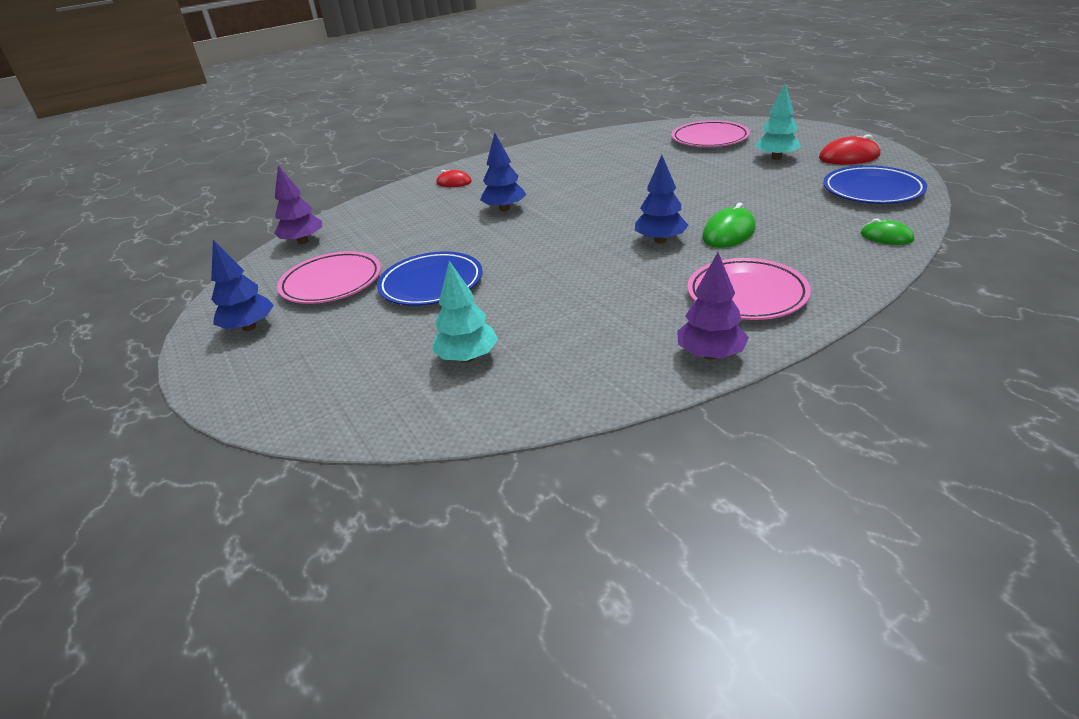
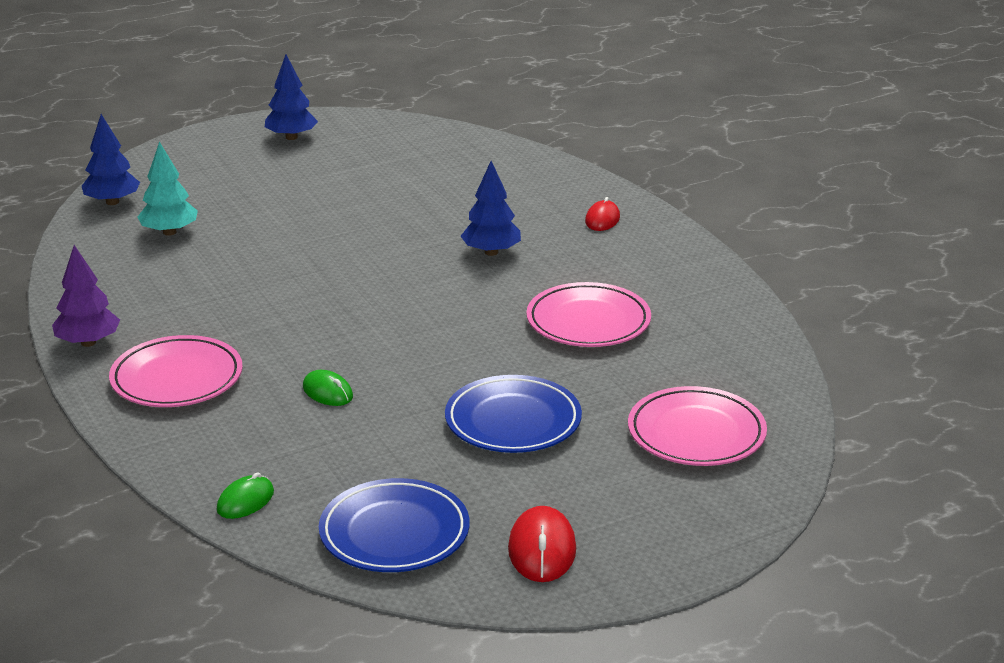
camera: 90 degrees right, 5 degrees down
purple tree [274,165,322,244] -> none
pink plate [277,251,381,304] -> pink plate moved to [526,282,651,347]
blue plate [377,252,483,306] -> blue plate moved to [445,375,582,453]
blue tree [635,155,688,243] -> blue tree moved to [82,114,140,205]
green mouse [702,203,756,248] -> green mouse [303,370,353,406], size x0.66
turquoise tree [755,83,801,160] -> none

